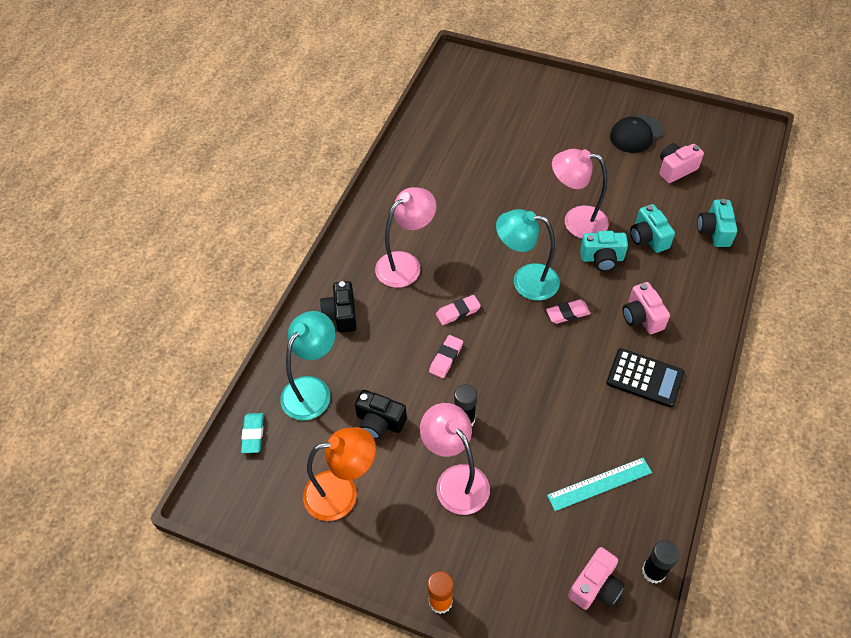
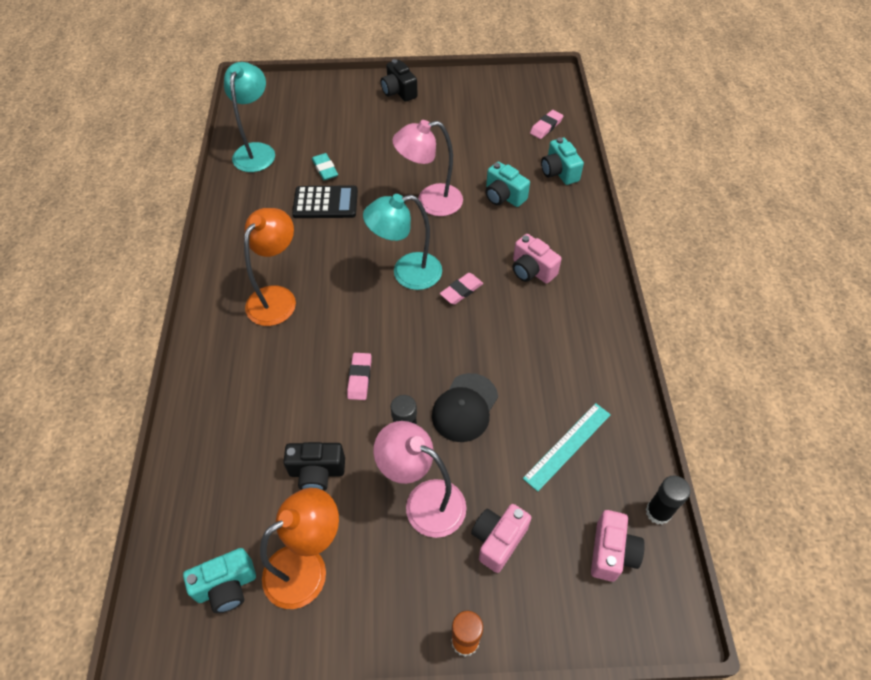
camera: 25 degrees left, 0 degrees up
turquoise eraser [241,413,264,453] -> turquoise eraser moved to [312,153,338,180]
turquoise lamp [281,311,335,420] -> turquoise lamp moved to [224,62,275,172]
black camera [320,281,356,333] -> black camera moved to [381,59,418,102]
pink lamp [375,187,436,288] -> orange lamp [244,208,296,326]
pink eraser [436,295,481,325] -> pink eraser moved to [530,110,563,139]
turquoise camera [580,231,628,272] -> turquoise camera moved to [183,548,256,613]
black calculator [606,348,684,408] -> black calculator moved to [292,185,358,218]
black cap [610,115,664,153] -> black cap moved to [432,373,498,442]
pink camera [659,143,704,183] -> pink camera moved to [471,504,531,573]

